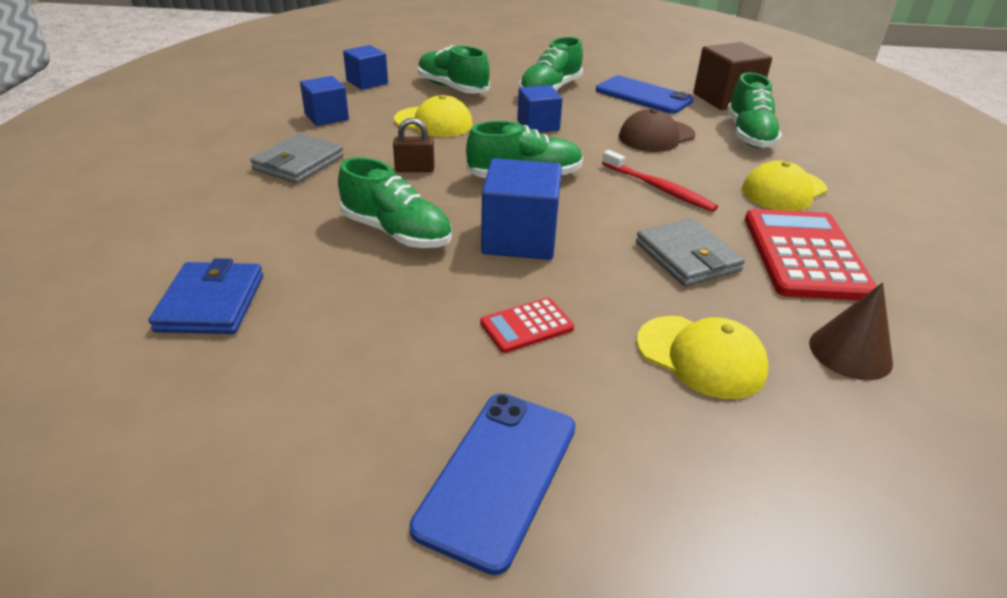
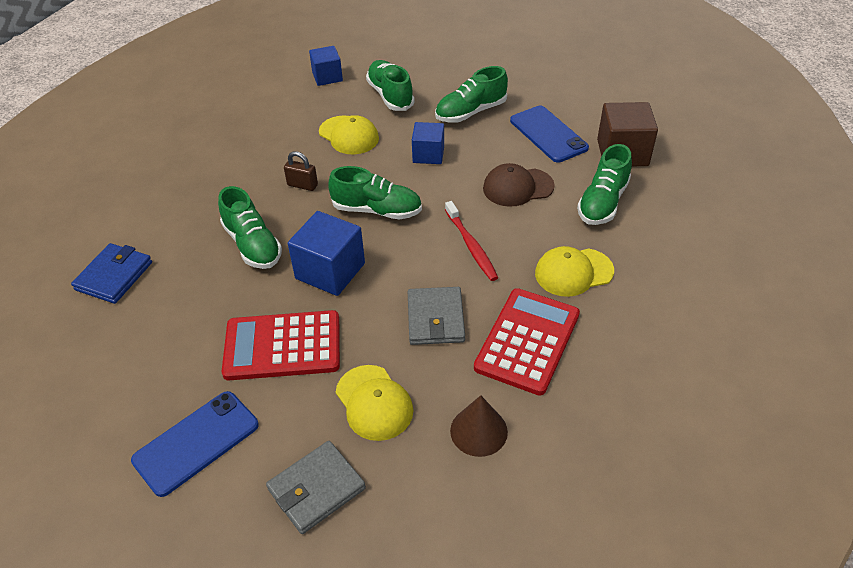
camera: 25 degrees right, 10 degrees up
grey wallet [250,133,344,184] -> grey wallet moved to [266,441,366,534]
blue cube [300,76,349,126] -> none
red calculator [480,298,574,353] -> red calculator [222,310,340,380], size x2.03

